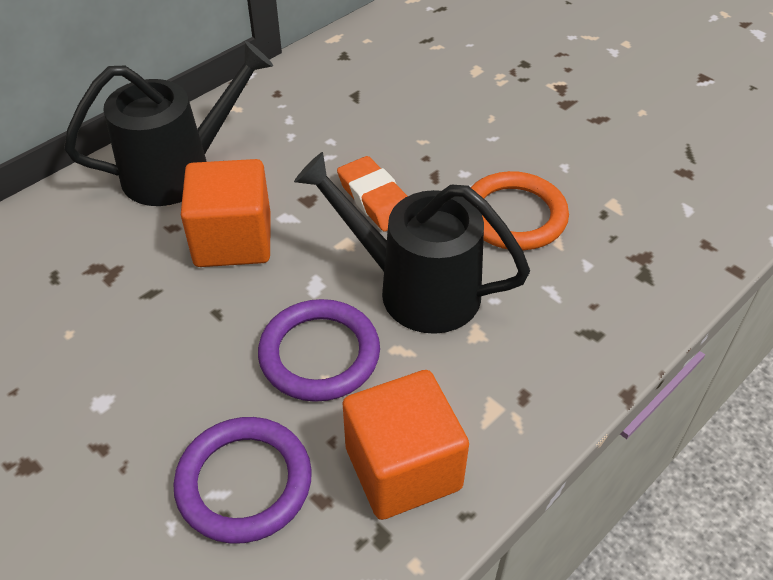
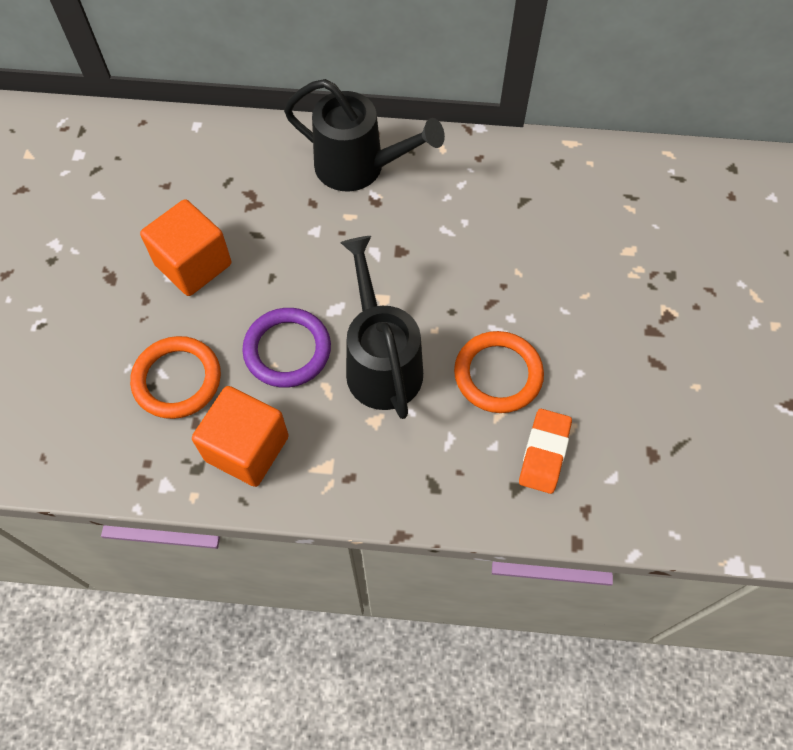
camera: 50 degrees right, 15 degrees up
purple ring [173,417,312,544] -> orange ring [130,336,221,419]
orange cube [181,159,270,267] -> orange cube moved to [140,199,231,296]
orange eraser [337,156,408,231] -> orange eraser moved to [519,409,572,494]

